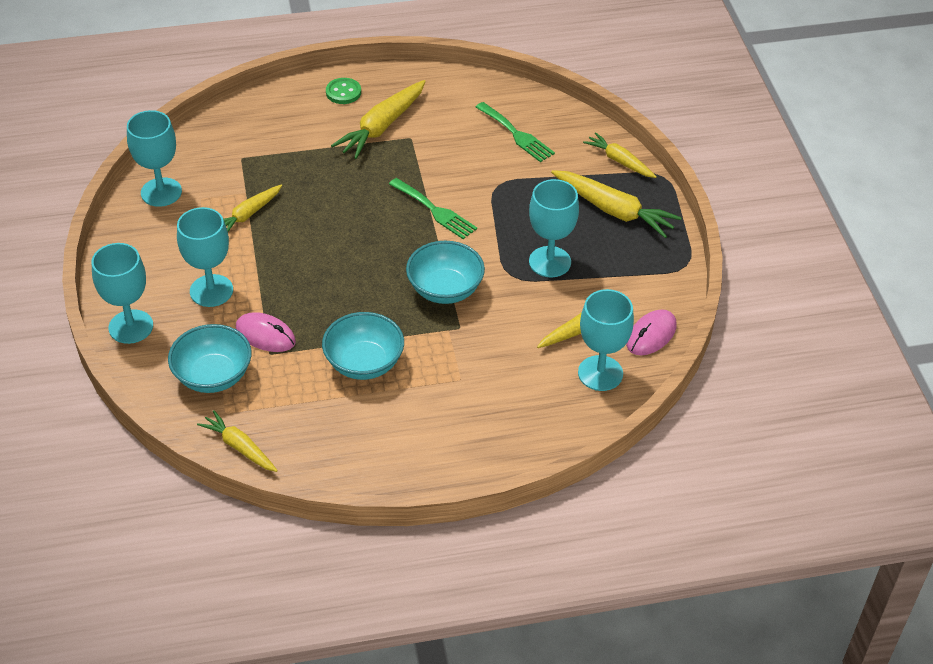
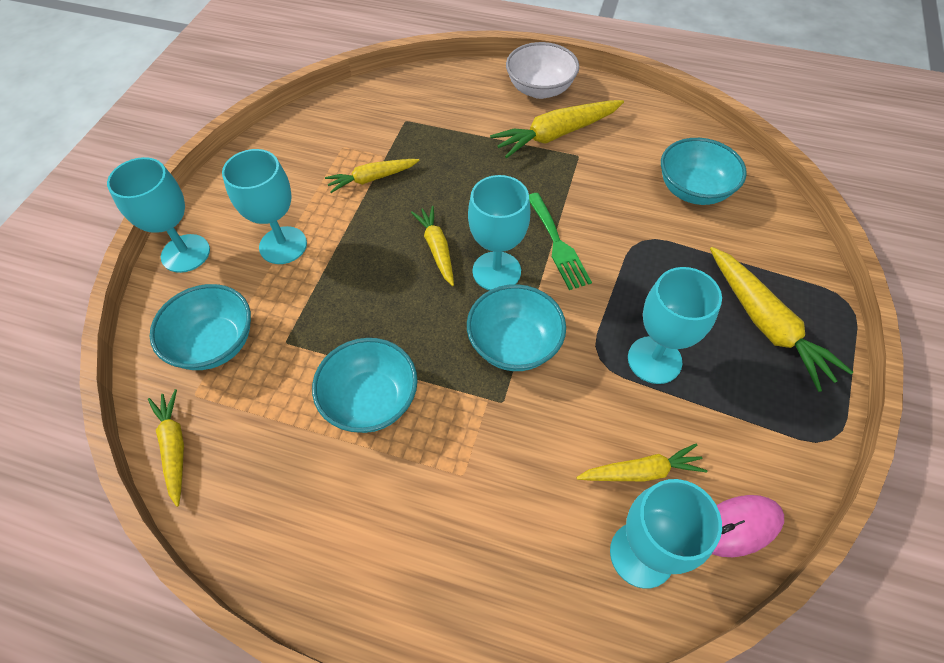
camera: 30 degrees right, 10 degrees up
turquoise goblet [127,110,182,207] -> turquoise goblet moved to [468,175,530,290]
pink mouse [236,312,296,352] -> none
green button [326,78,361,104] -> white bowl [506,42,579,99]
green fork [476,102,555,162] -> turquoise bowl [661,138,747,205]
yellow carrot [583,132,657,178] -> yellow carrot moved to [411,206,454,286]

